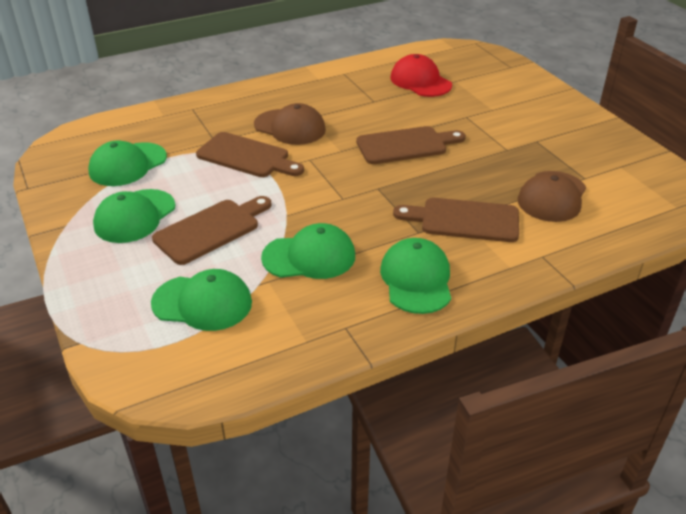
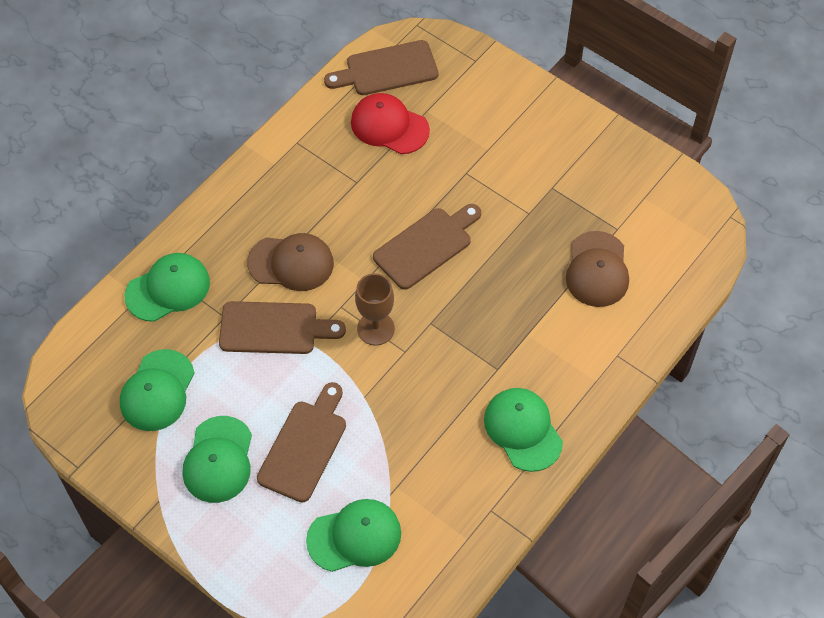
camera: 25 degrees left, 20 degrees up
green cap [261,223,355,279] -> green cap moved to [124,253,210,322]
brown cutting board [393,198,519,242] -> brown cutting board moved to [324,40,438,95]
none -> brown goblet [355,273,395,345]

